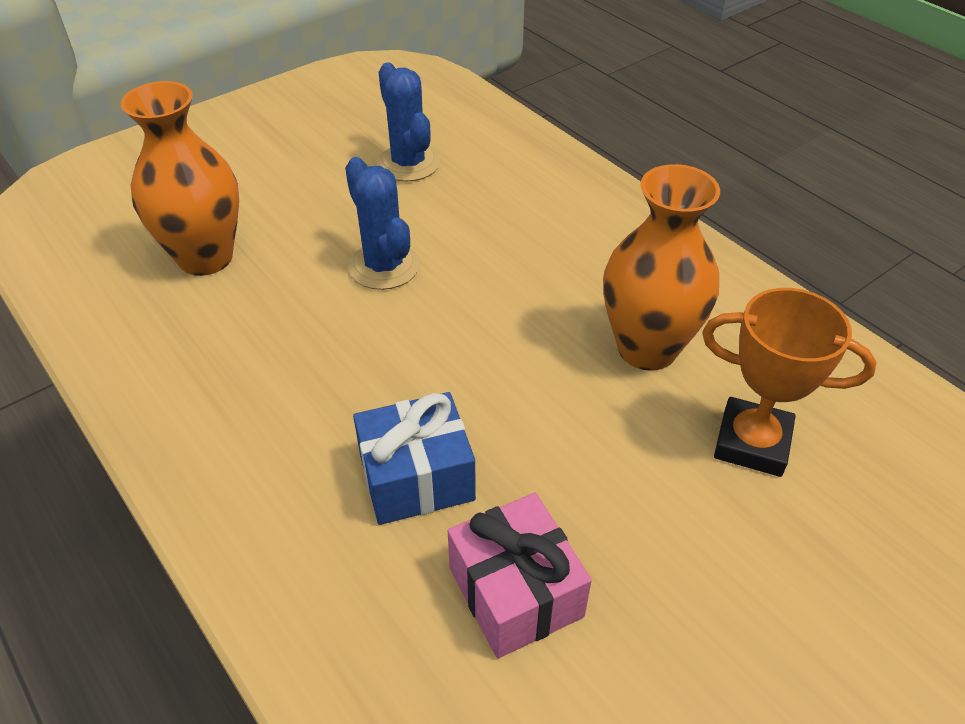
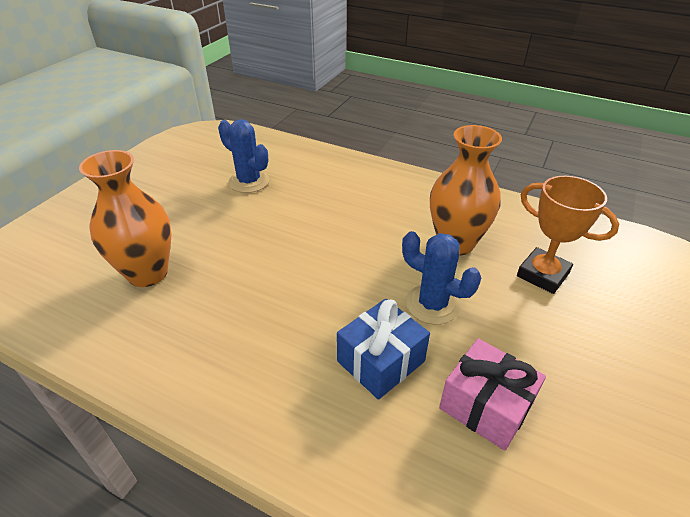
camera: 25 degrees left, 5 degrees down
blue cactus [345,157,420,290] -> blue cactus moved to [402,231,481,325]
orange trophy [702,288,876,477] -> orange trophy turned 45 degrees clockwise [517,176,619,294]

